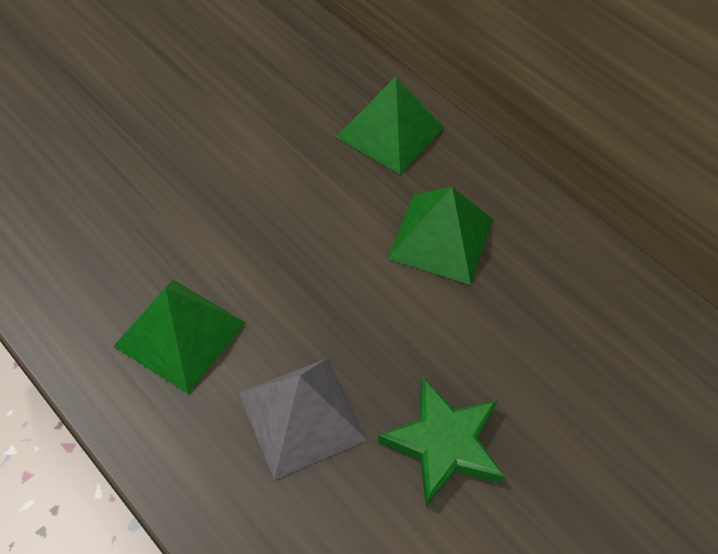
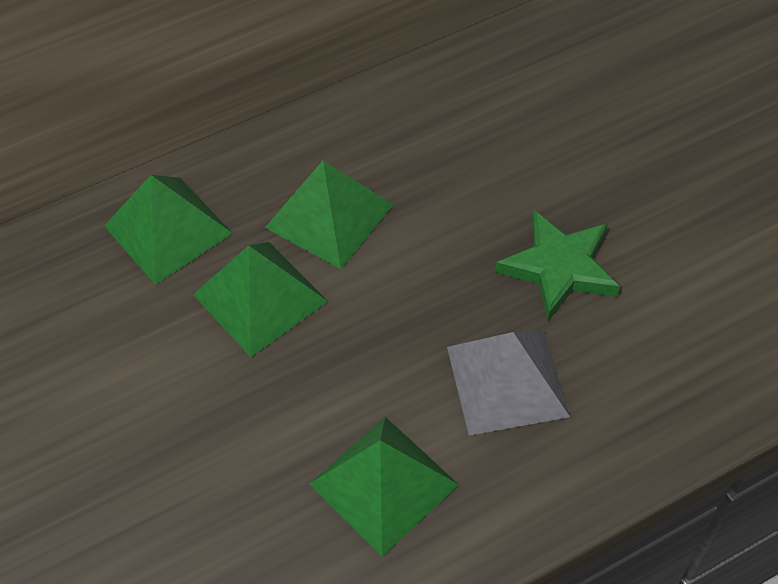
camera: 70 degrees left, 0 degrees up
none -> green pyramid [193,242,328,357]

